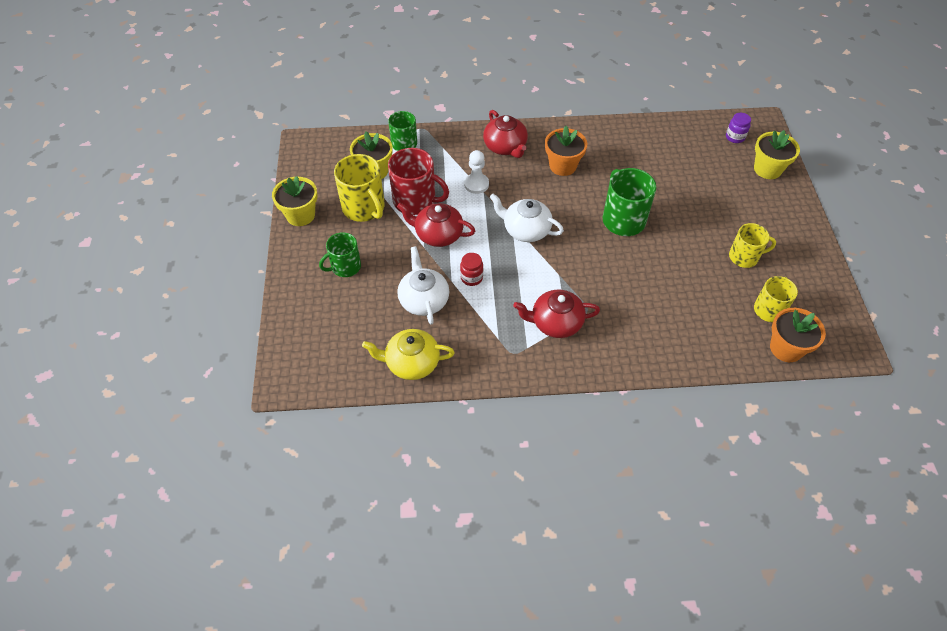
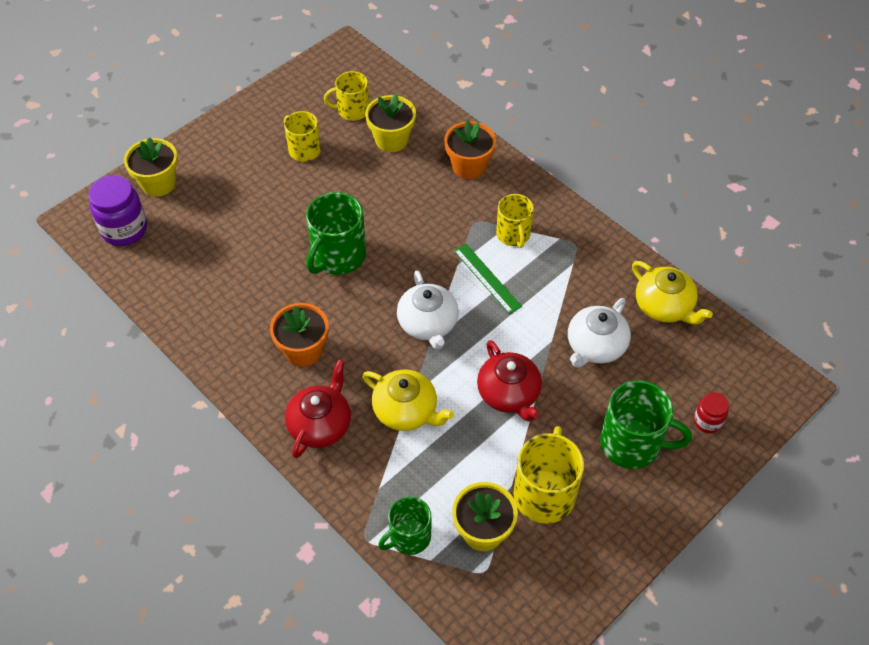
camera: 130 degrees left, 0 degrees up
yellow flower pot [272,176,317,226] -> yellow flower pot moved to [365,93,416,152]
green mug [319,232,361,277] -> green mug [600,380,692,469], size x1.54
red mug [388,148,449,215] -> none
red jar [460,253,483,286] -> red jar moved to [694,392,729,433]
white pawn [464,150,489,194] -> yellow teapot [362,370,454,431]
red teapot [513,289,600,338] -> yellow mug [496,194,534,248]
purple jar [726,113,751,143] -> purple jar [88,175,147,246], size x1.81
orange flower pot [770,308,826,362] -> orange flower pot moved to [444,120,496,179]
none -> green ruler [454,244,522,314]

